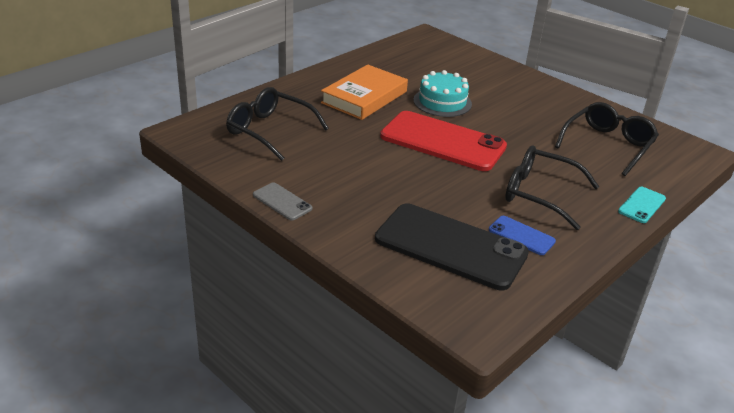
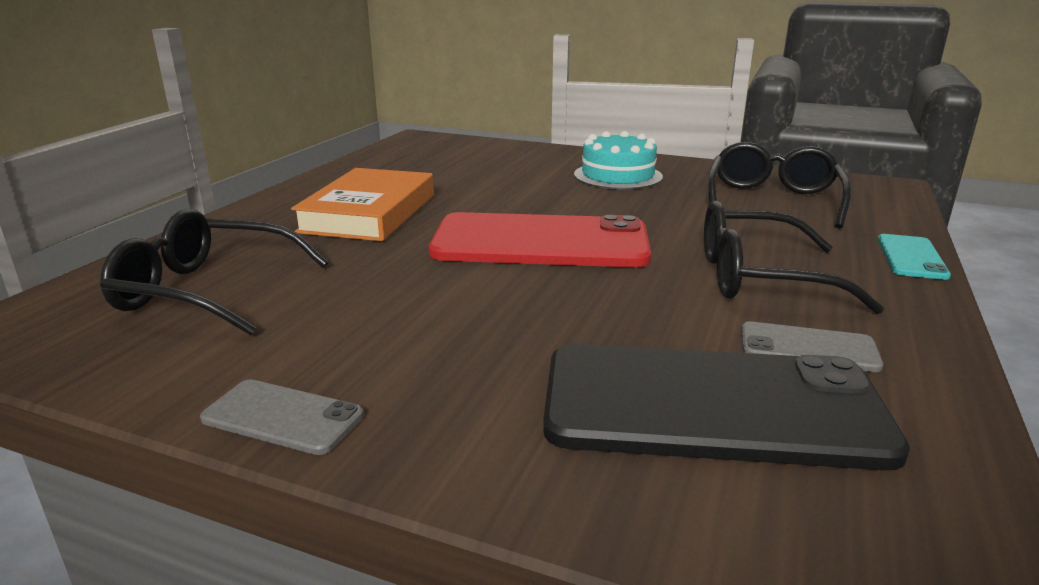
camera: 20 degrees left, 10 degrees down
turquoise cake [413,70,472,117] -> turquoise cake moved to [574,131,663,190]
blue phone [489,216,556,255] -> grey phone [741,321,883,372]

